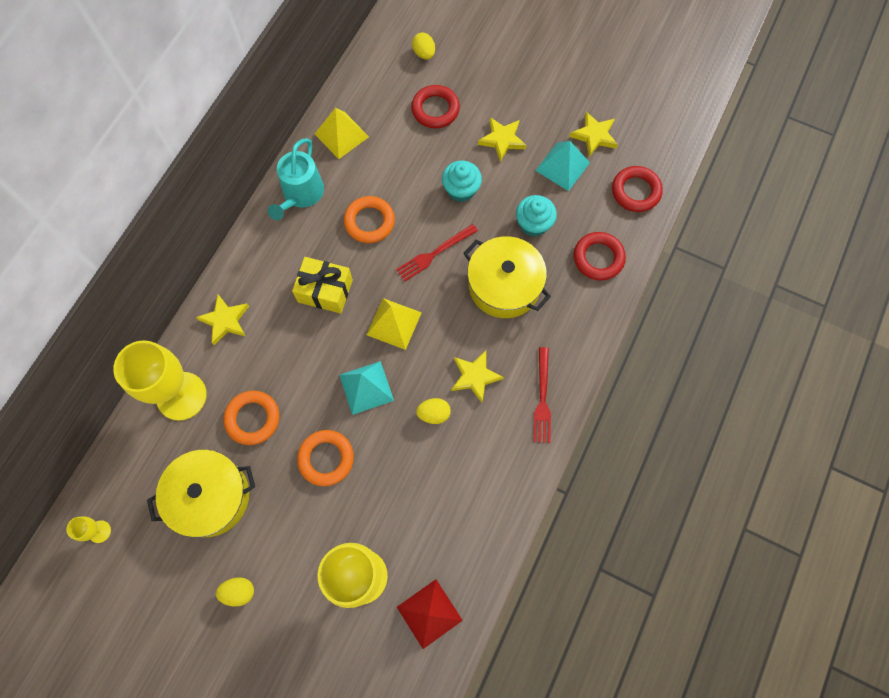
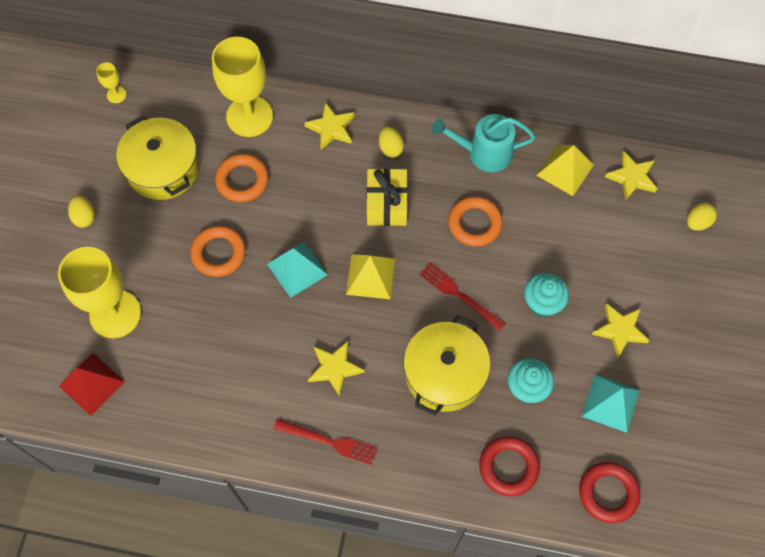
camera: 75 degrees right, 5 degrees down
red ring [411,85,460,128] -> none
yellow egg [416,398,451,424] -> yellow egg moved to [379,127,404,158]
red fork [534,347,551,443] -> red fork turned 150 degrees counterclockwise [274,419,378,465]
yellow star [570,112,618,157] -> yellow star moved to [605,151,657,201]

